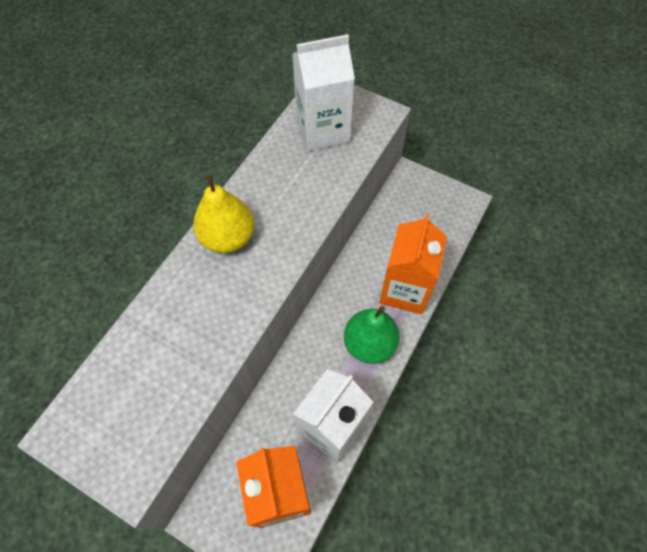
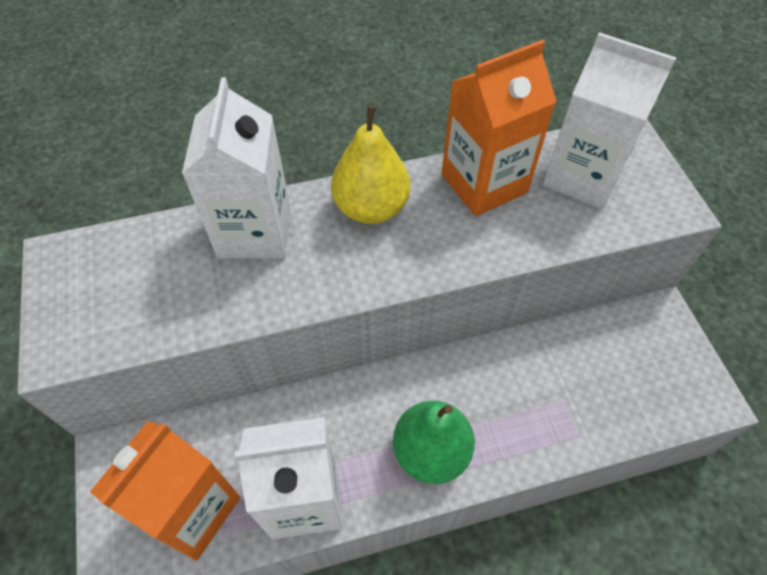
camera: 45 degrees right, 5 degrees down
orange carton [379,214,447,314] -> orange carton moved to [441,40,557,216]
none -> white carton [182,77,290,259]

